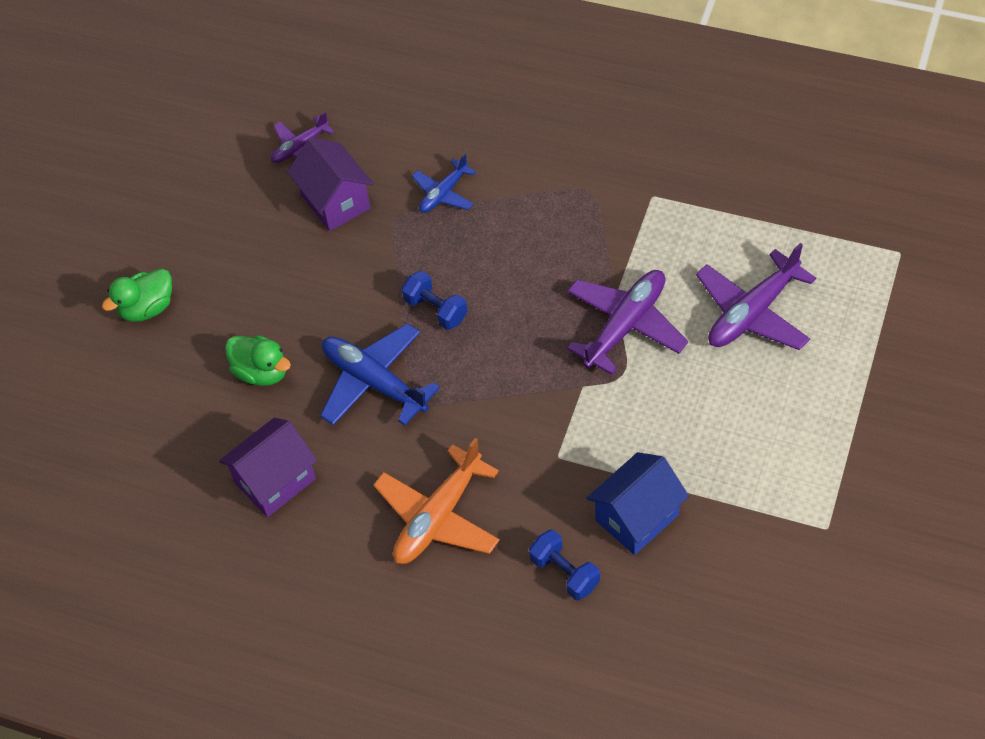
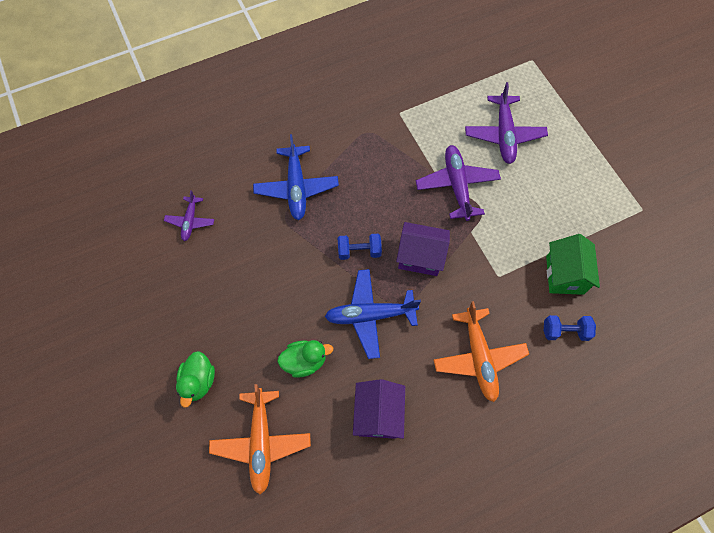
camera: 50 degrees left, 10 degrees up
purple house [287,137,373,231] -> purple house moved to [396,222,450,276]
blue plane [412,154,476,213] -> blue plane [253,134,339,220], size x1.73
blue house [587,452,689,555] -> green house [546,234,600,295]
none -> orange plane [209,384,311,494]

